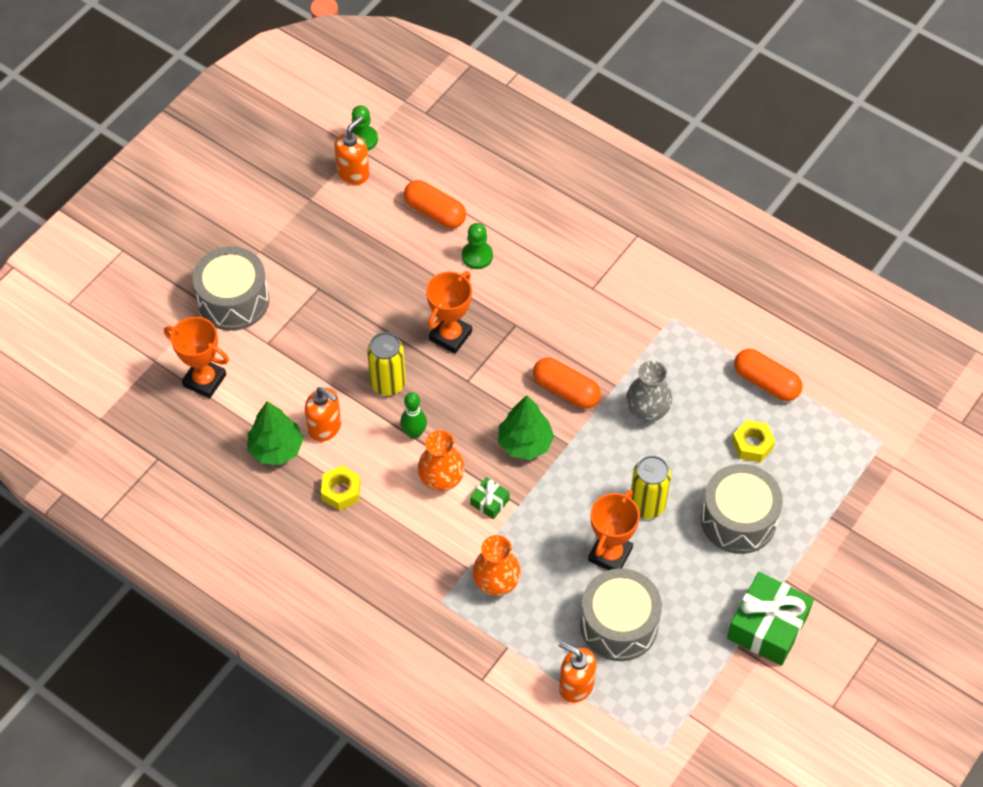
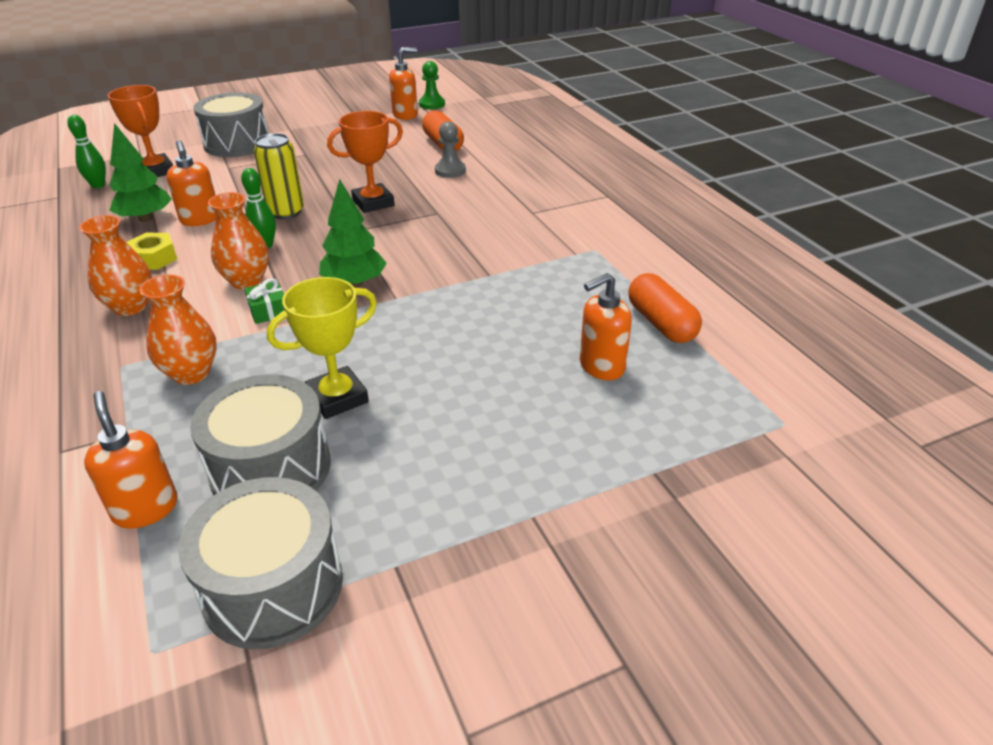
camera: 30 degrees right, 20 degrees down
green pawn [462,223,493,269] -> grey pawn [435,121,466,178]
orange capsule [533,358,601,409] -> none
orange trophy [588,490,640,570] -> yellow trophy [267,277,377,419]
grey vase [626,361,672,423] -> none
yellow can [631,455,671,519] -> none
grey drum [701,464,783,554] -> grey drum moved to [178,477,343,649]
green gift [727,572,814,666] -> none
yellow nut [732,420,775,462] -> orange soap dispenser [580,273,632,380]
none -> green bowling pin [67,115,106,188]
none -> orange vase [79,215,152,316]

